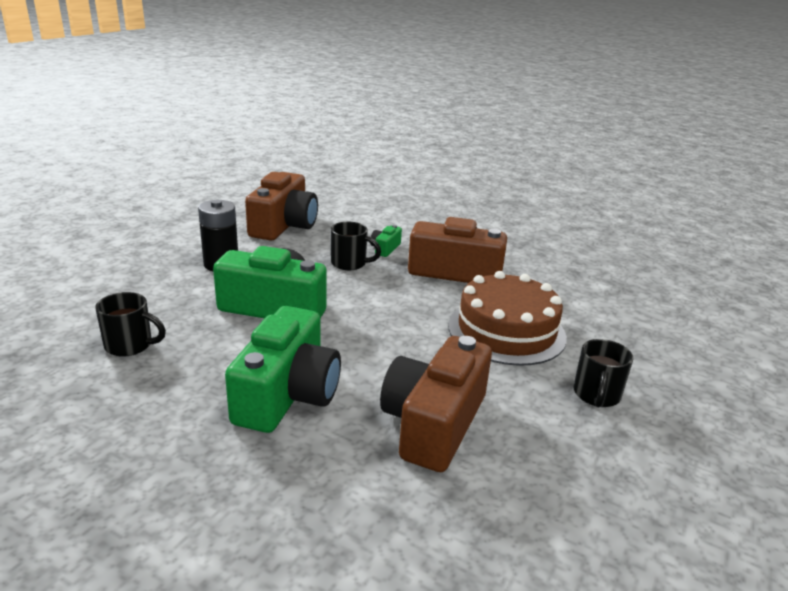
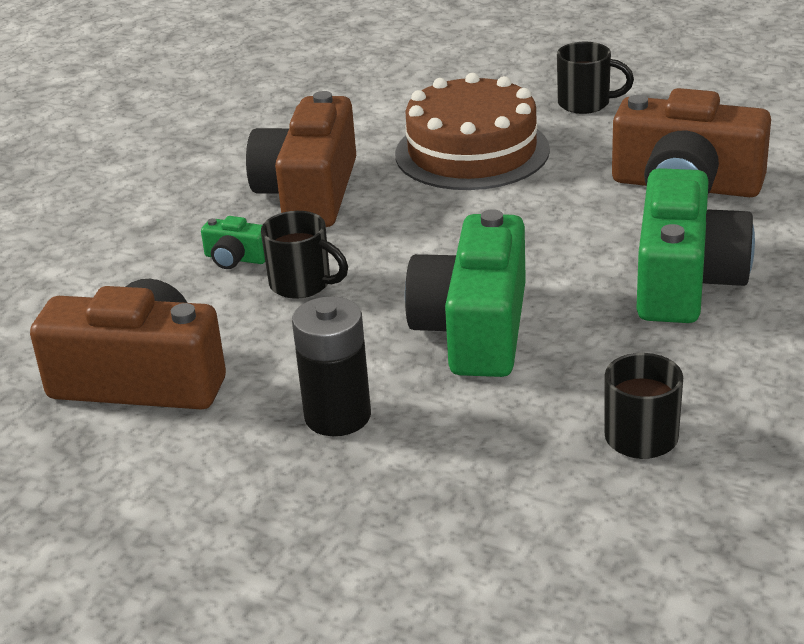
camera: 90 degrees left, 5 degrees up
green camera [225,306,341,433] -> green camera turned 90 degrees clockwise [636,168,755,323]
black mug [331,222,381,270] -> black mug turned 105 degrees clockwise [261,211,348,299]

